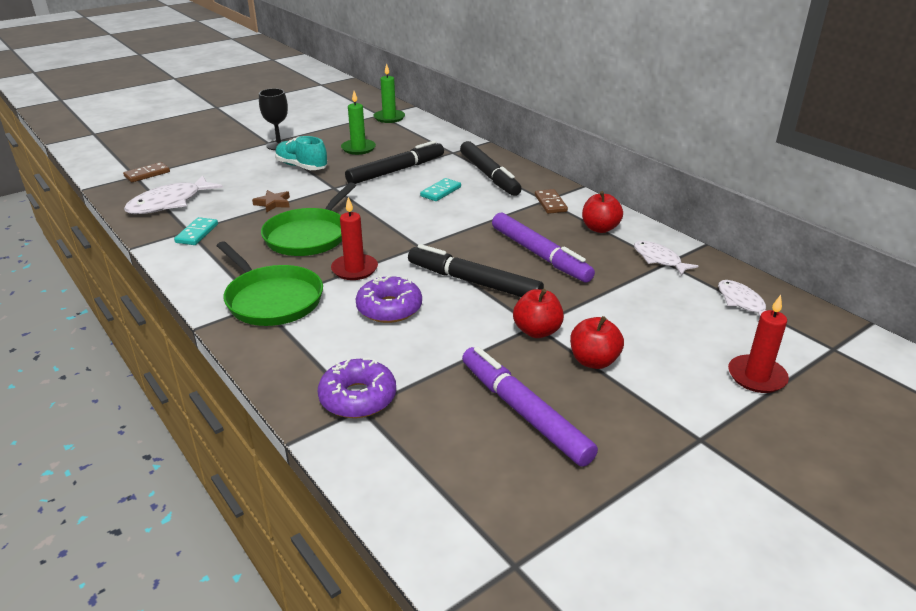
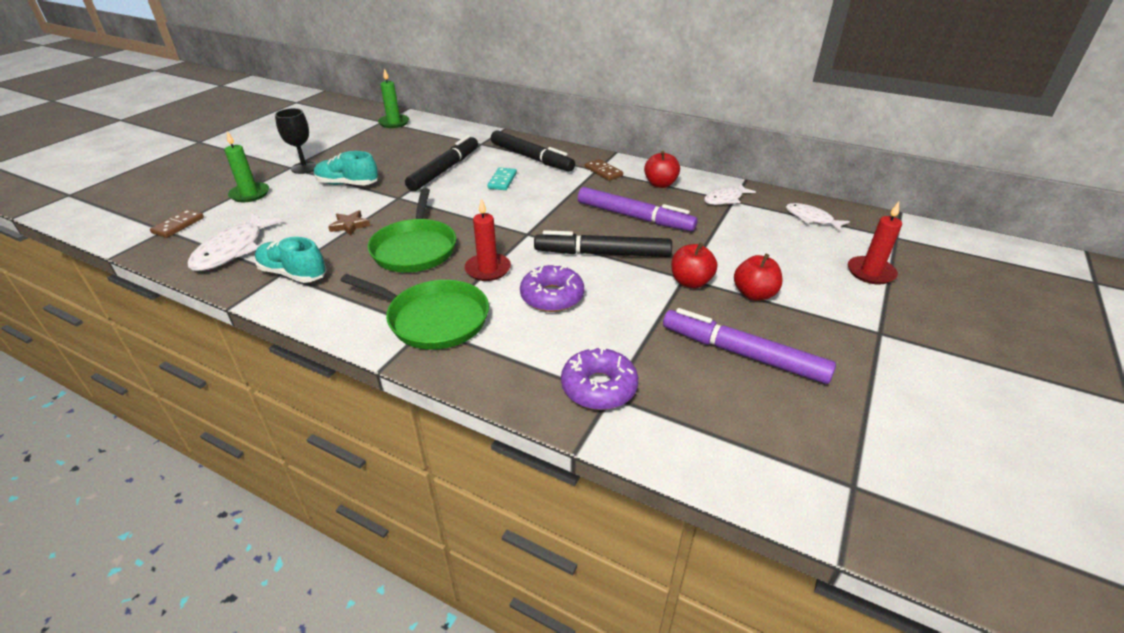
camera: 25 degrees left, 5 degrees up
turquoise domino [174,217,218,245] -> turquoise shoe [255,237,327,283]
green candle [341,91,376,155] -> green candle moved to [224,131,269,202]
white fish [634,241,698,276] -> white fish turned 60 degrees counterclockwise [704,183,756,205]

